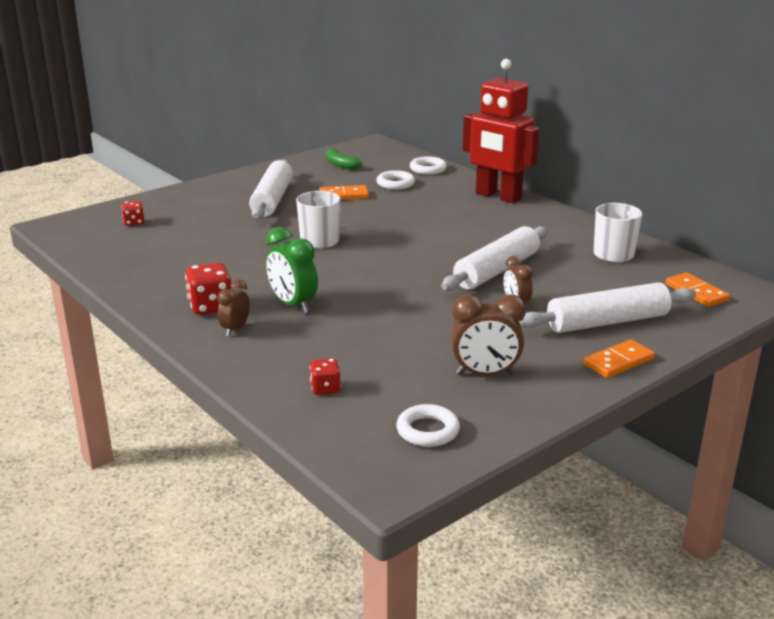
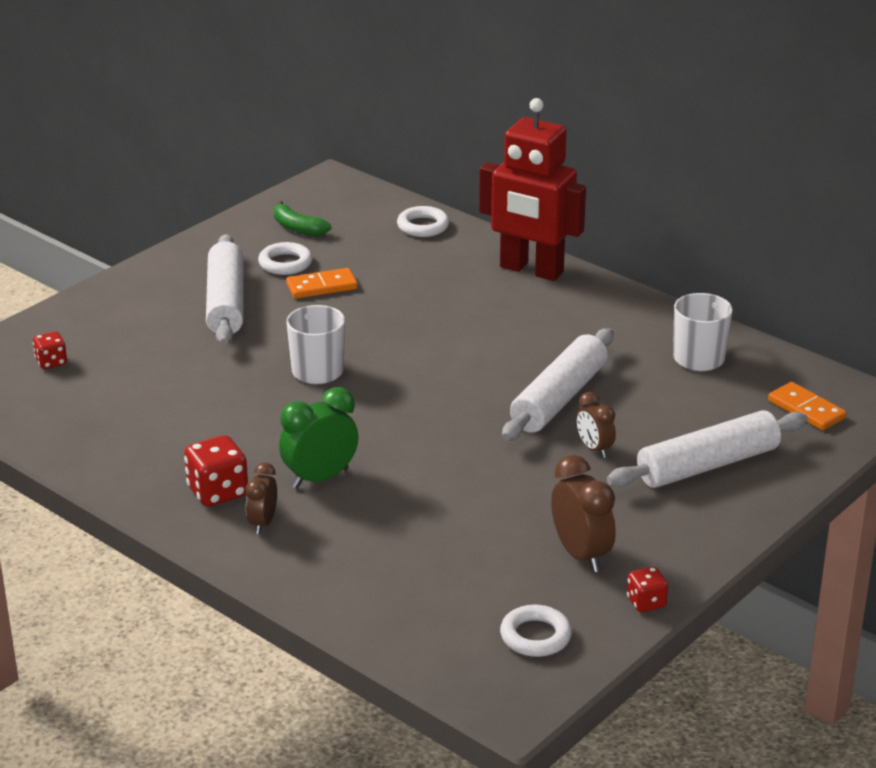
camera: 10 degrees left, 5 degrees up
green clock [266,227,318,313] -> green clock turned 105 degrees clockwise [279,387,358,489]
red dice [310,358,341,395] -> red dice moved to [627,567,668,612]
white ring [376,170,415,190] -> white ring moved to [258,242,312,275]
brown clock [451,294,526,375] -> brown clock turned 105 degrees counterclockwise [551,455,616,572]
orange domino [583,339,655,378] -> none

